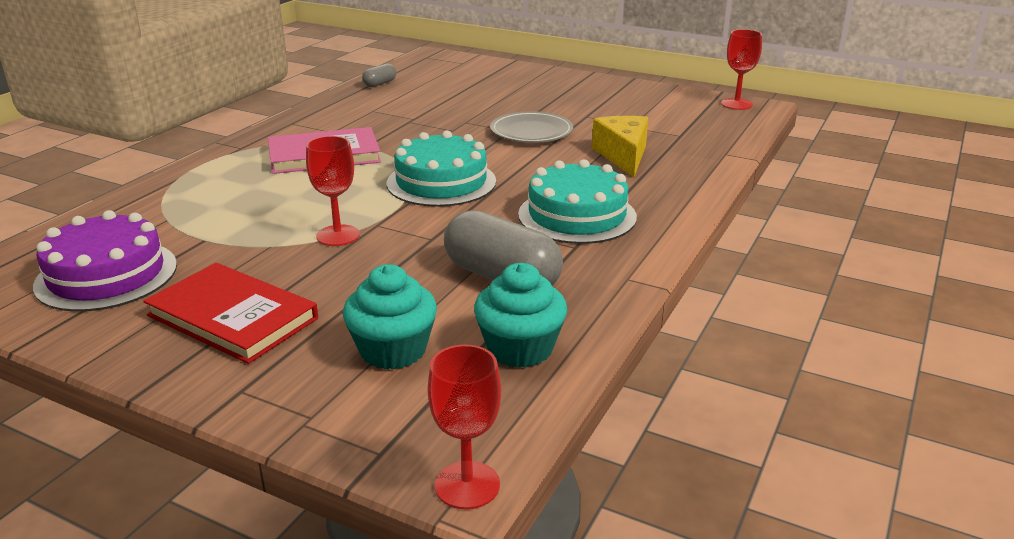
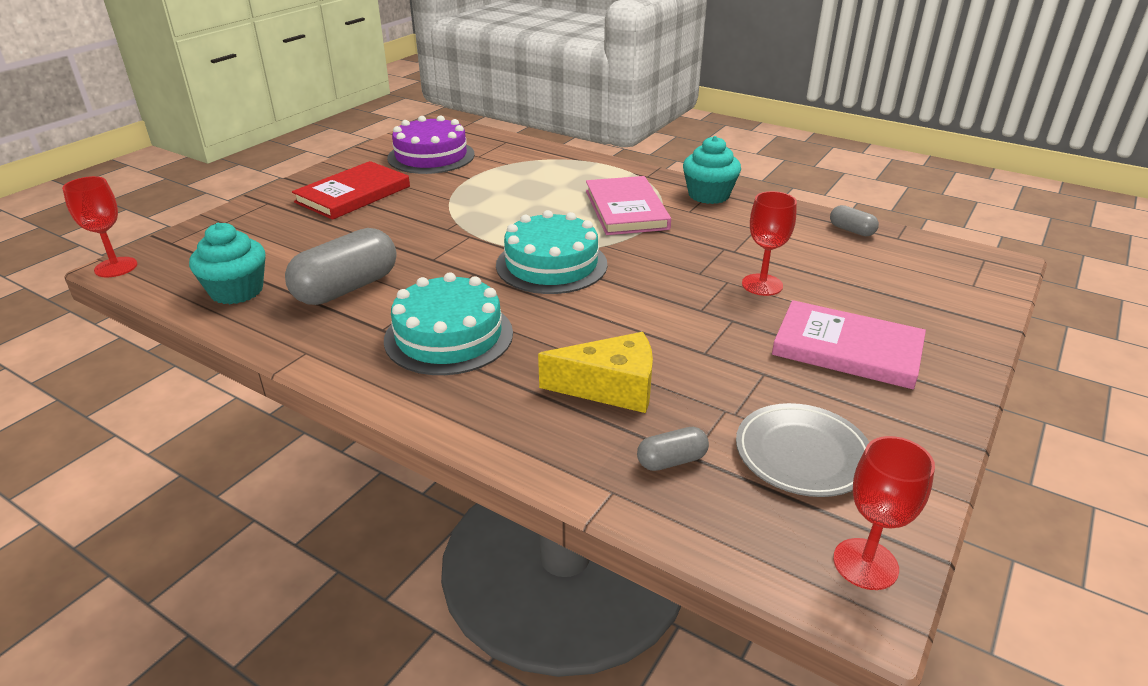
camera: 95 degrees right, 5 degrees up
red goblet [306,136,360,246] -> red goblet moved to [742,191,797,296]
turquoise cupcake [343,264,437,370] -> turquoise cupcake moved to [683,136,741,204]
grey plate [490,111,573,143] -> grey plate moved to [736,403,869,497]
none -> grey capsule [637,427,709,471]
none -> pink book [772,300,926,389]

